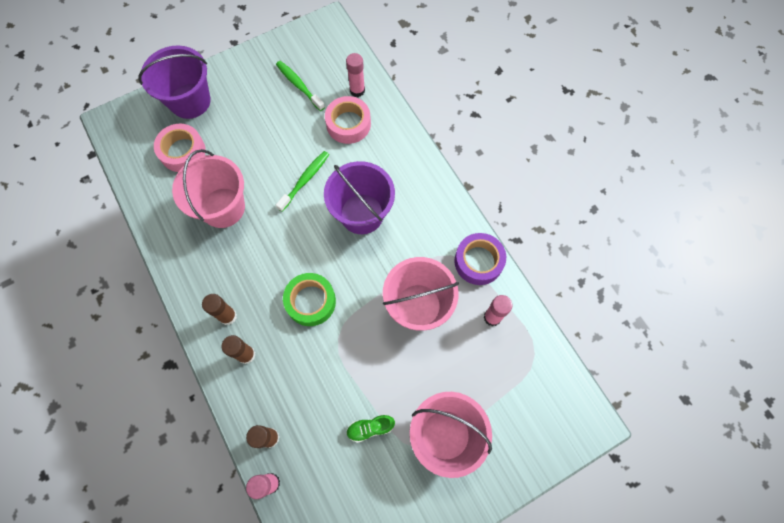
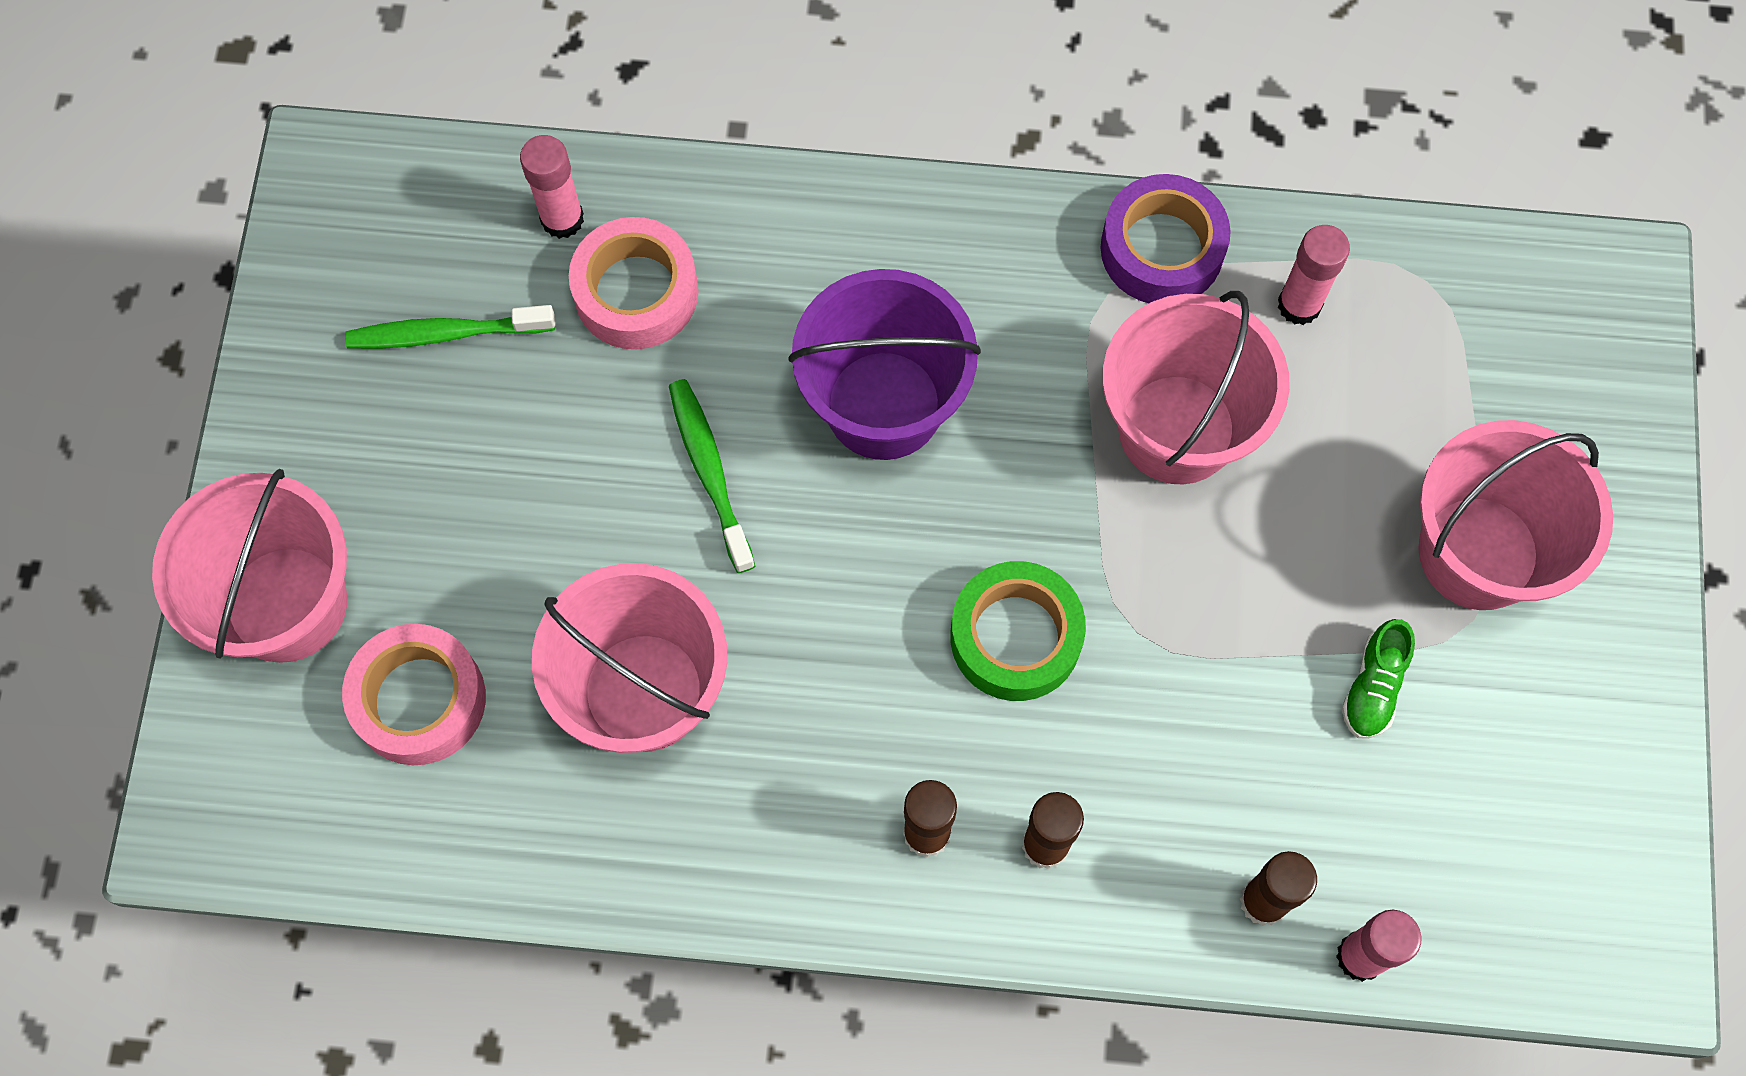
camera: 55 degrees left, 0 degrees up
purple bucket [138,46,211,119] -> pink bucket [152,469,347,663]

